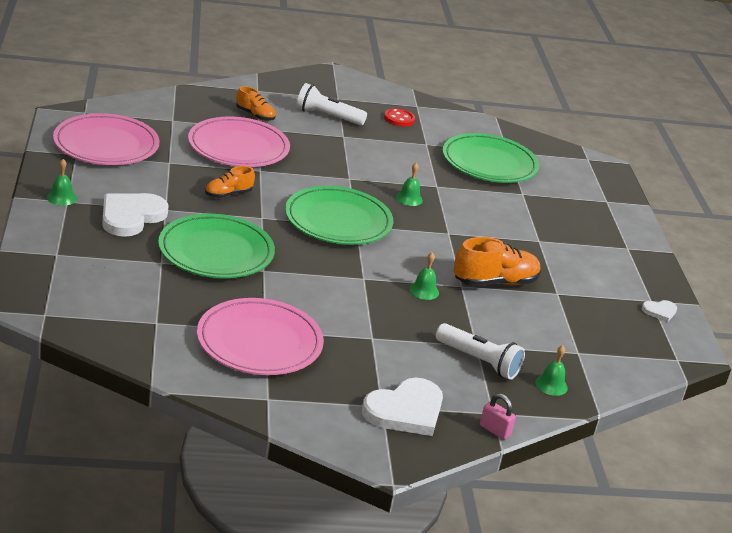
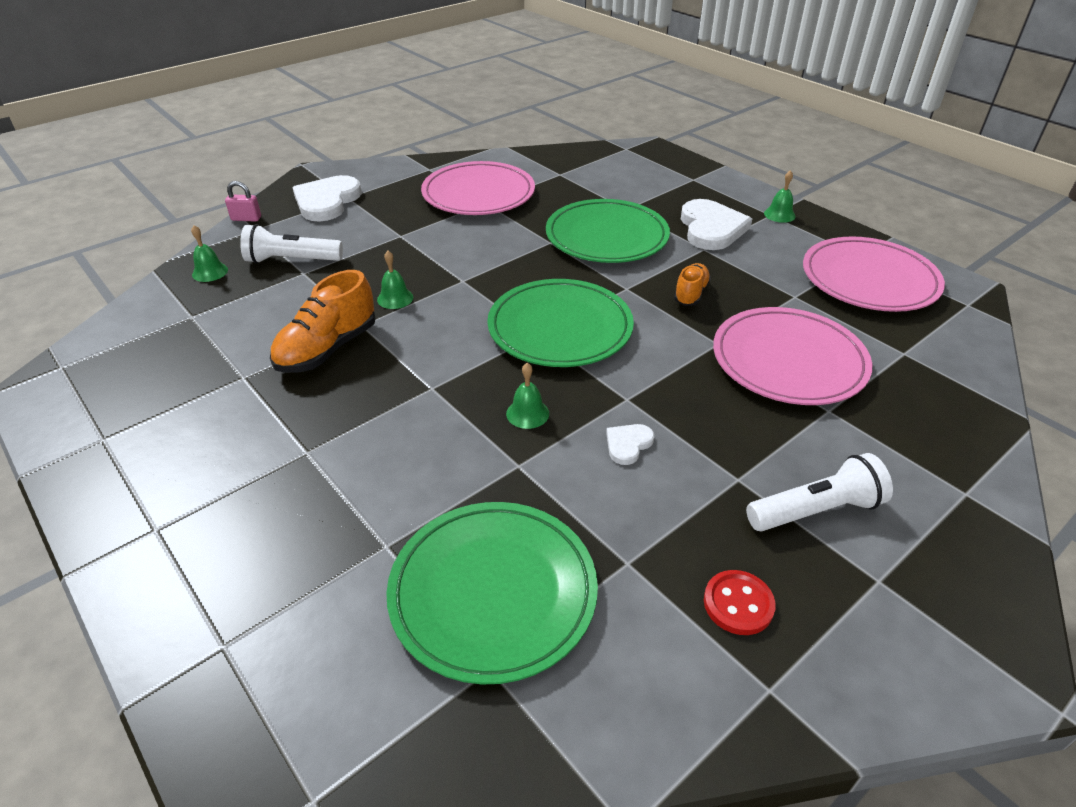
camera: 150 degrees right, 10 degrees up
orange shoe [236,86,276,121] -> none
white heart [642,300,677,322] -> white heart moved to [606,424,654,465]

